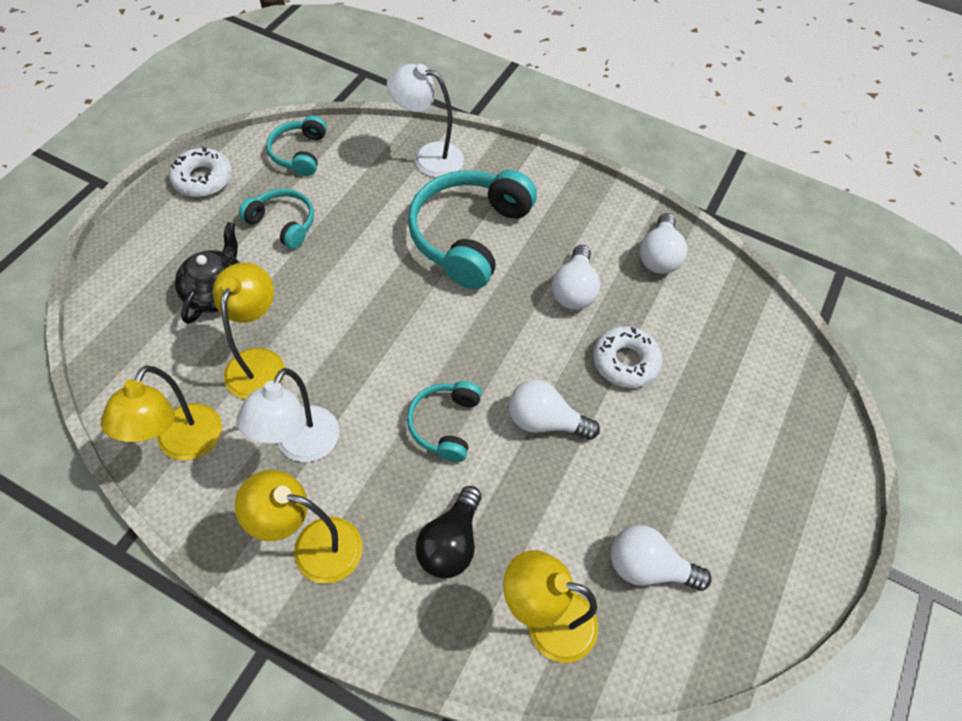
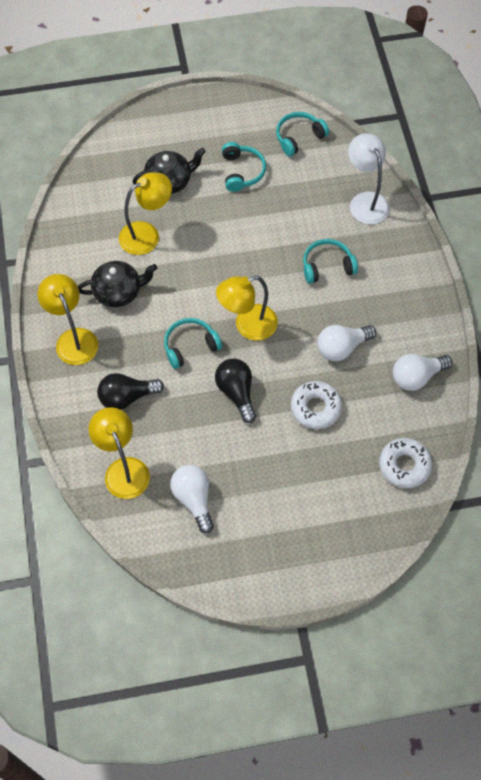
camera: 55 degrees right, 5 degrees up
yellow lamp [101,366,222,461] -> yellow lamp moved to [216,276,278,341]
white donut [169,147,232,197] -> white donut moved to [379,438,433,488]
white lamp [236,368,339,462] -> black teapot [78,261,157,307]
turquoise headphones [408,170,537,289] -> turquoise headphones [303,239,358,284], size x0.54
white light bulb [509,379,600,440] -> black light bulb [215,359,256,423]

